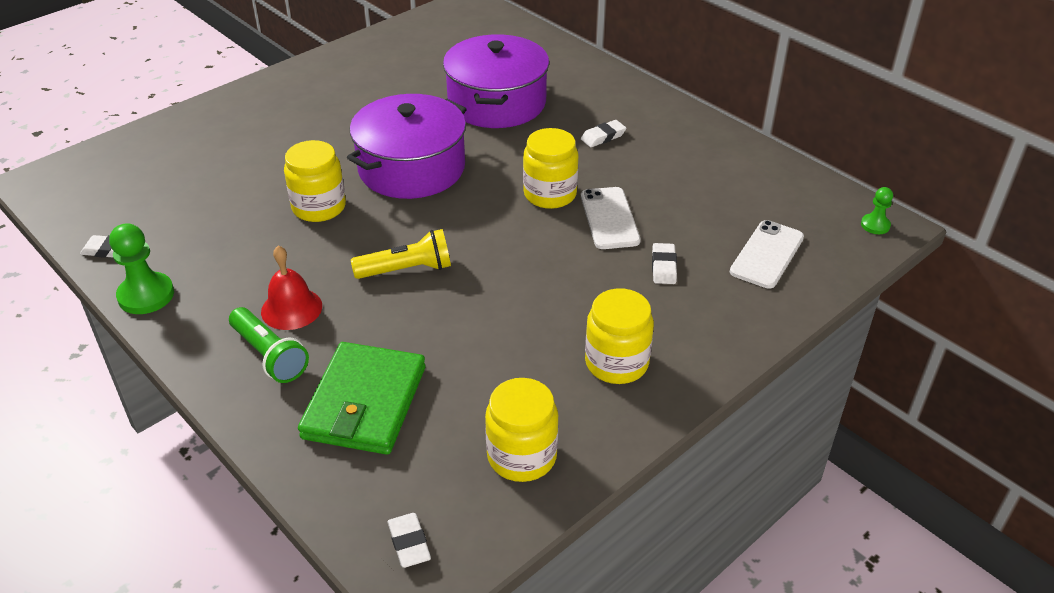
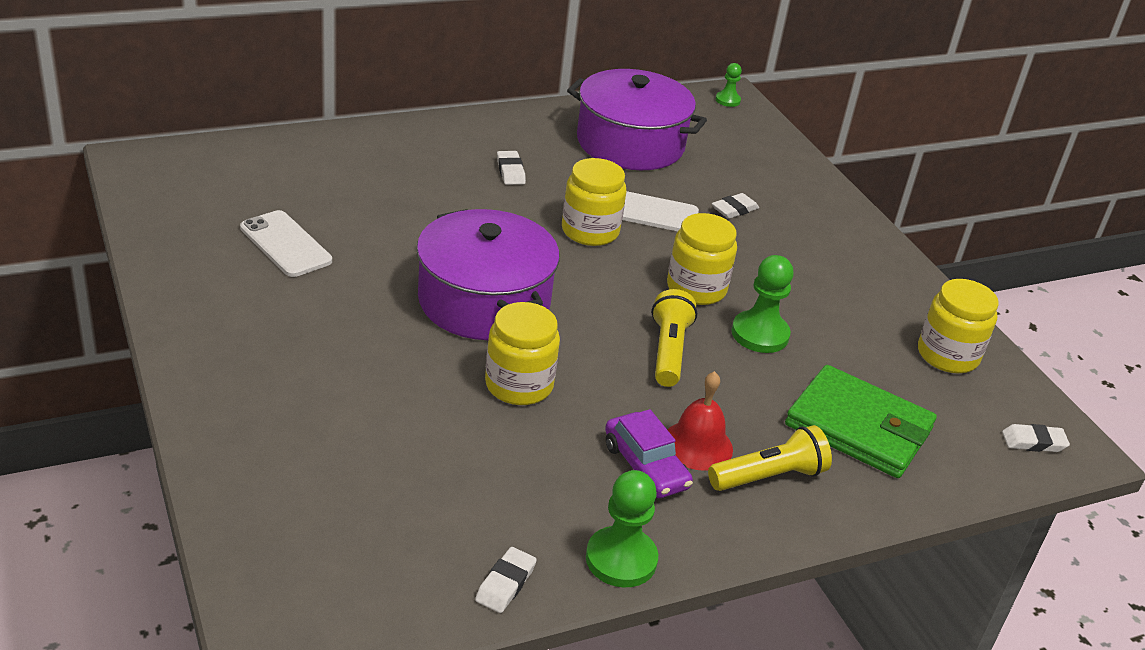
camera: 75 degrees left, 5 degrees down
green flashlight [229,307,309,383] -> yellow flashlight [708,425,832,491]
purple pot [443,34,549,128] -> purple pot moved to [567,69,707,170]
yellow jar [585,288,654,384] -> yellow jar moved to [667,213,737,305]
white eraser [652,243,677,284] -> white eraser turned 60 degrees counterclockwise [712,193,759,219]
white phone [730,220,804,289] -> white phone moved to [240,210,332,277]
none -> purple car [605,409,693,498]
none -> green pawn [731,255,794,353]

